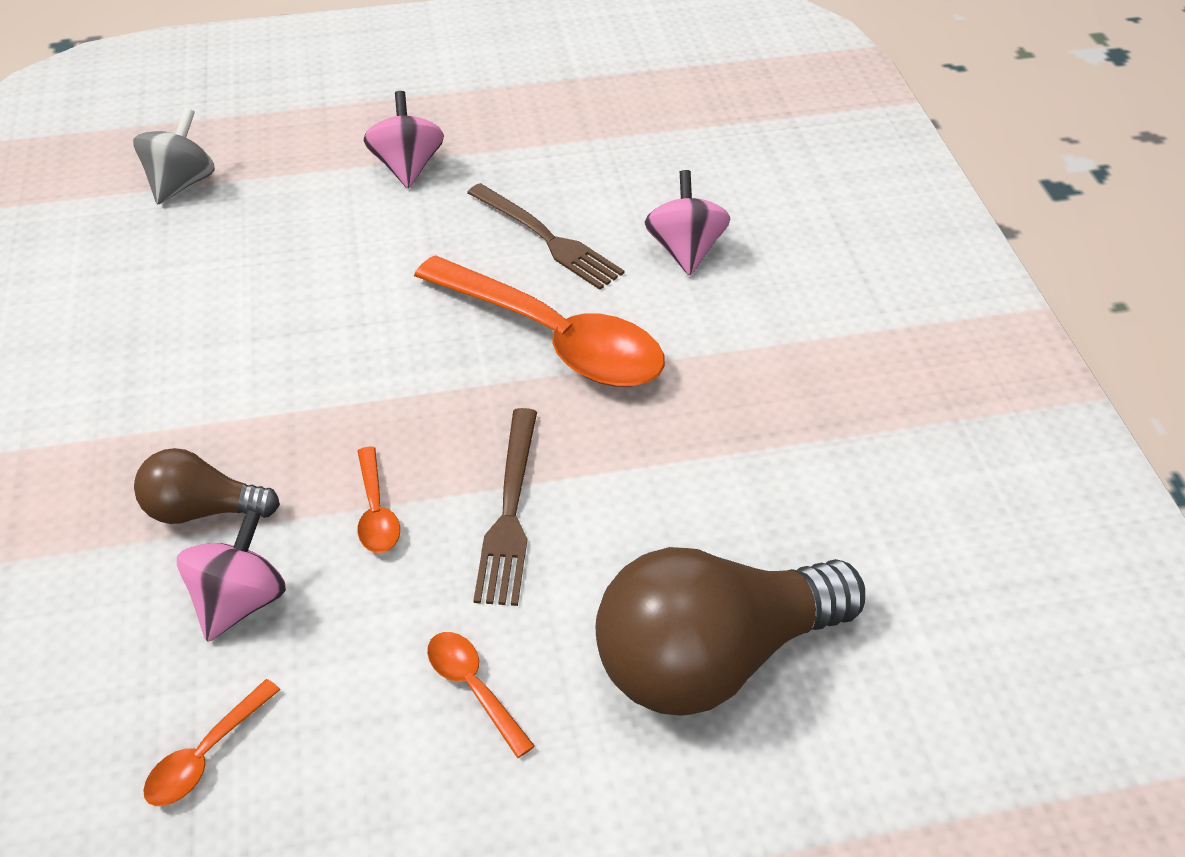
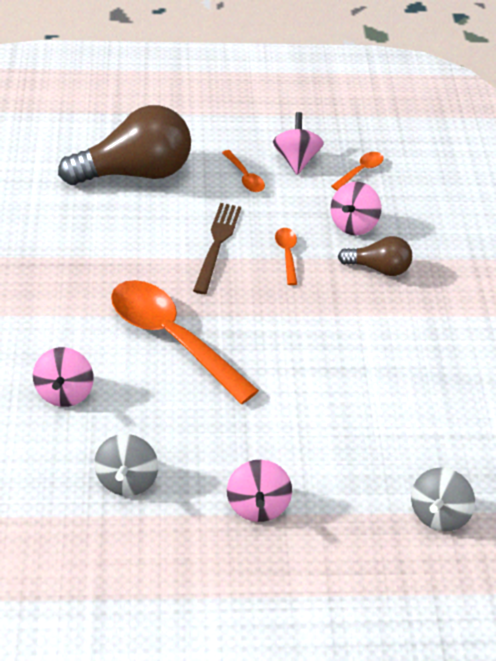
camera: 175 degrees left, 0 degrees up
brown fork [467,183,625,290] -> none
none -> grey spinning top [94,434,158,496]
none -> pink spinning top [273,112,324,175]

